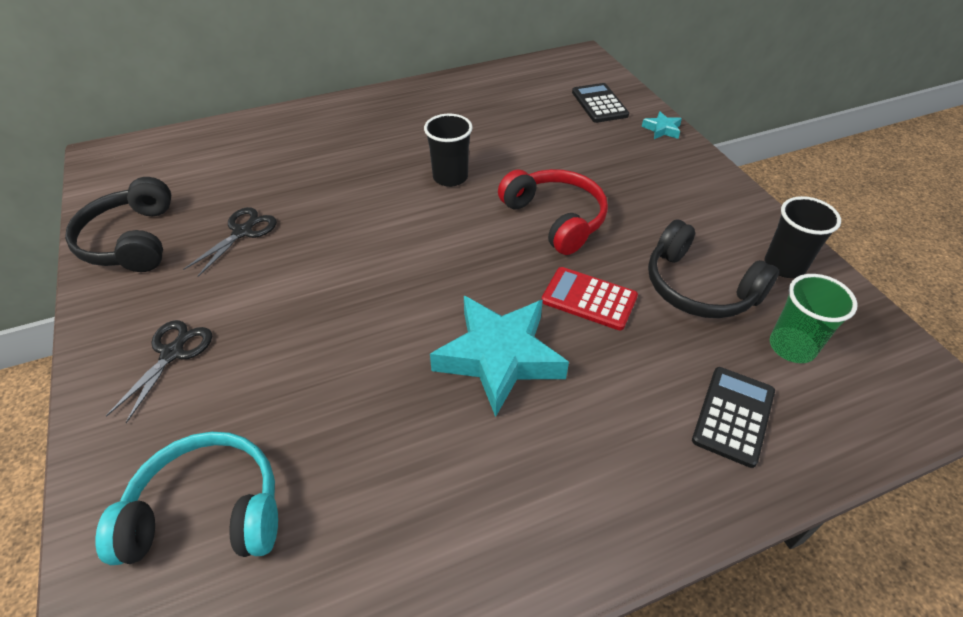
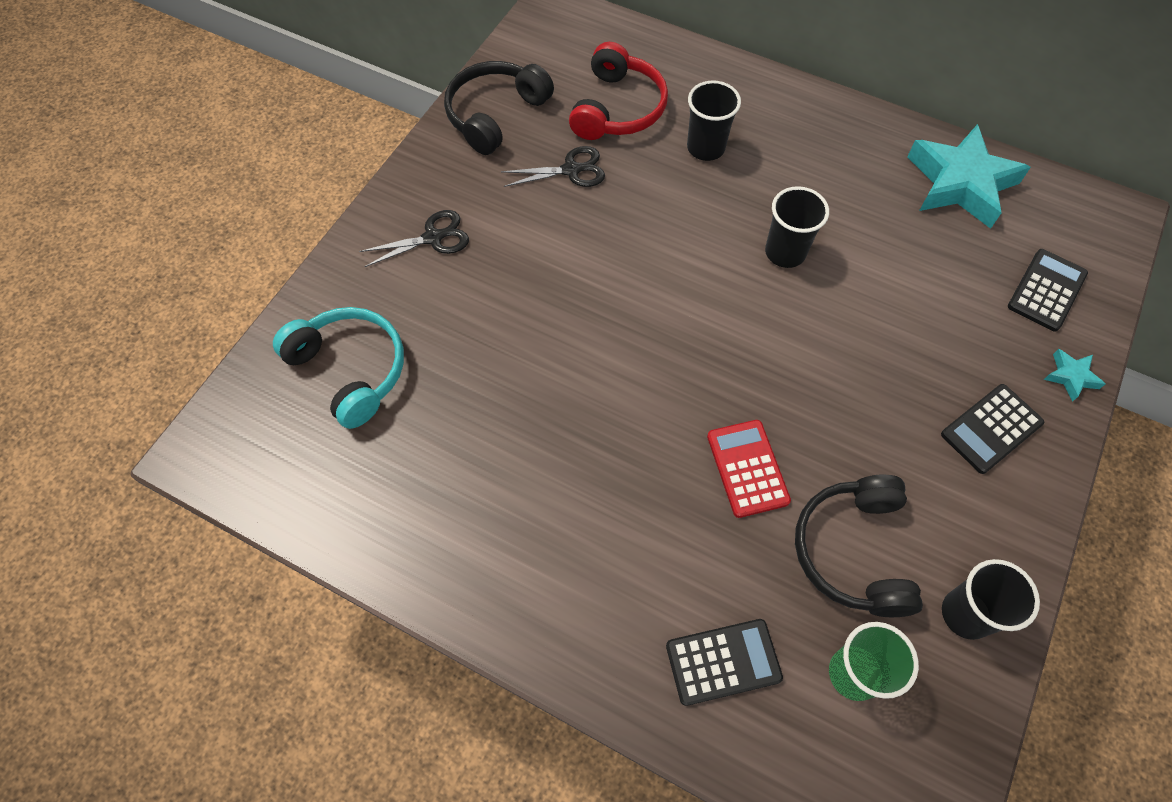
camera: 50 degrees right, 15 degrees up
turquoise star [430,296,569,417] -> turquoise star moved to [907,124,1031,229]
red headphones [498,169,608,255] -> red headphones moved to [569,42,668,140]
none -> black cup [687,81,741,161]
none -> black calculator [941,384,1044,474]

